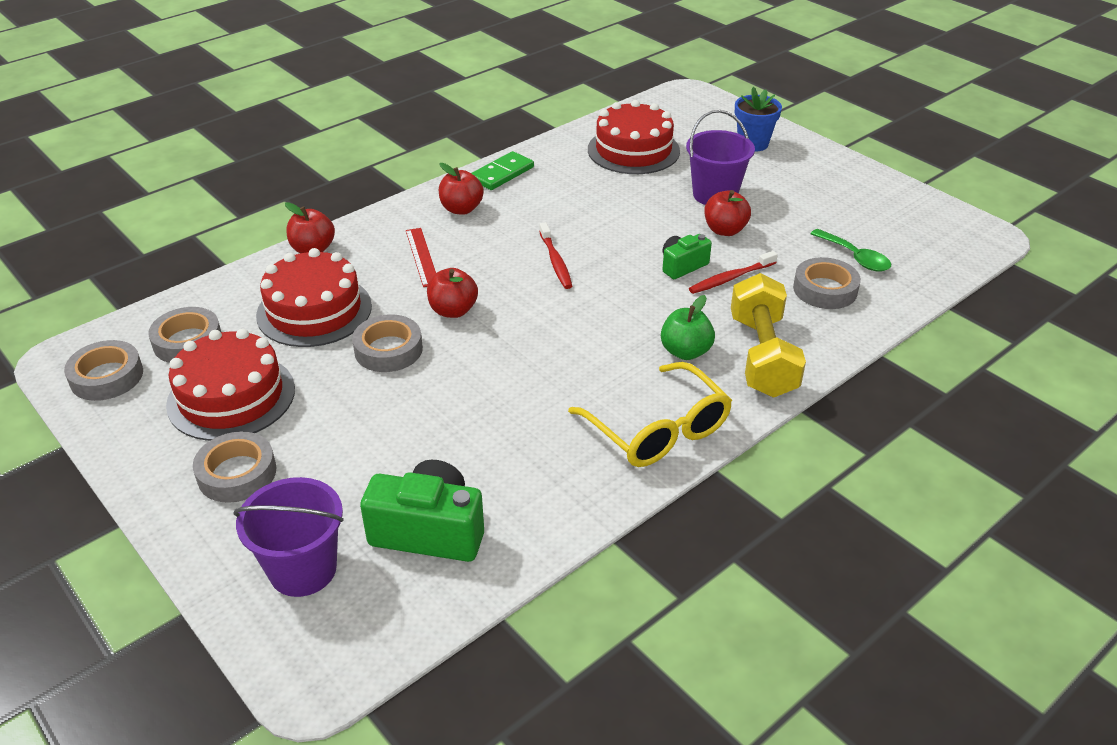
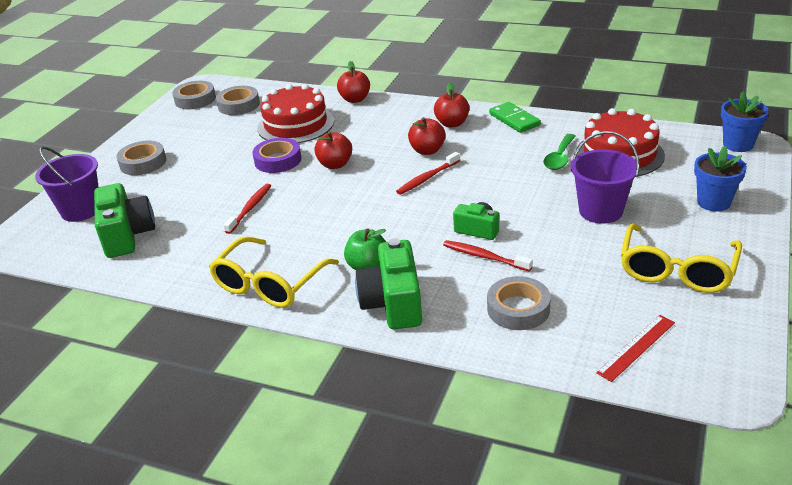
camera: 65 degrees right, 5 degrees down
red cake [166,329,295,441] -> none
grey tape [352,314,423,372] -> purple tape [252,138,301,173]
red ruler [406,228,436,287] -> red ruler moved to [596,315,675,382]
green domino [471,151,534,190] -> green domino turned 45 degrees clockwise [489,102,541,133]
red apple [704,190,751,236] -> red apple moved to [408,117,446,155]
yellow dumbbell [731,273,806,398] -> green camera [355,238,422,329]
green spoon [810,229,891,272] -> green spoon moved to [543,134,576,170]
none -> red toothbrush [223,184,271,234]
none -> yellow glasses [621,224,742,293]
none -> blue flower pot [721,91,769,152]

